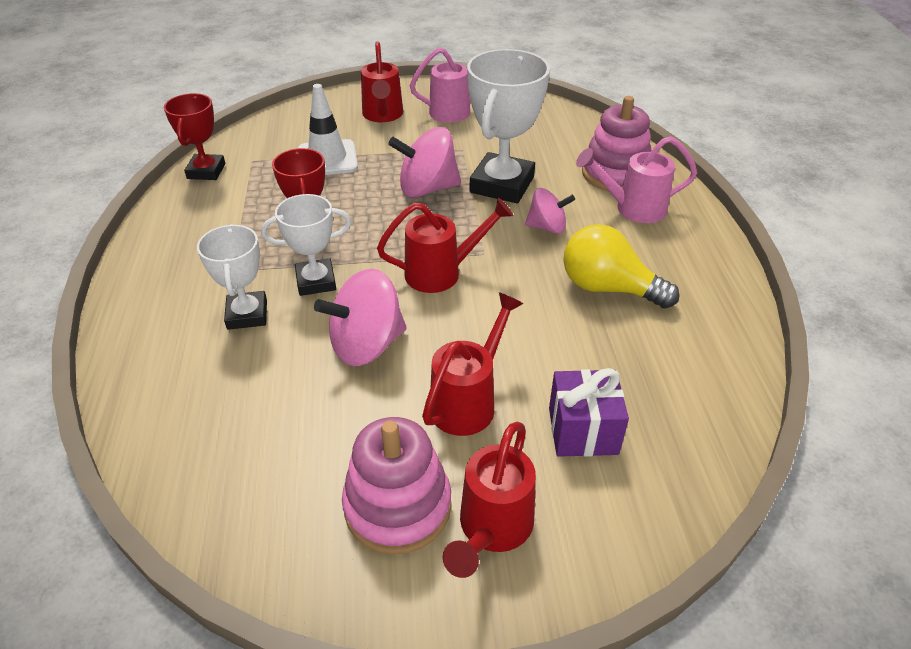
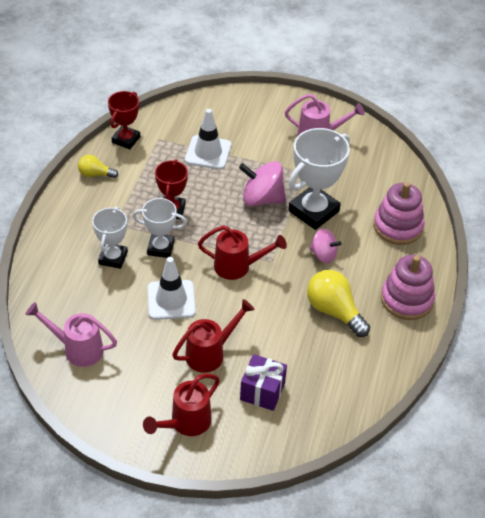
camera: 20 degrees right, 5 degrees up
pink spinning top [314,269,407,366] -> white traffic cone [147,257,196,320]
pink stacking toy [342,417,452,555] -> pink stacking toy moved to [381,255,435,320]
red watering can [361,42,403,122] -> none
pink watering can [576,136,697,223] -> pink watering can moved to [26,302,117,367]
none -> yellow light bulb [78,155,118,178]

